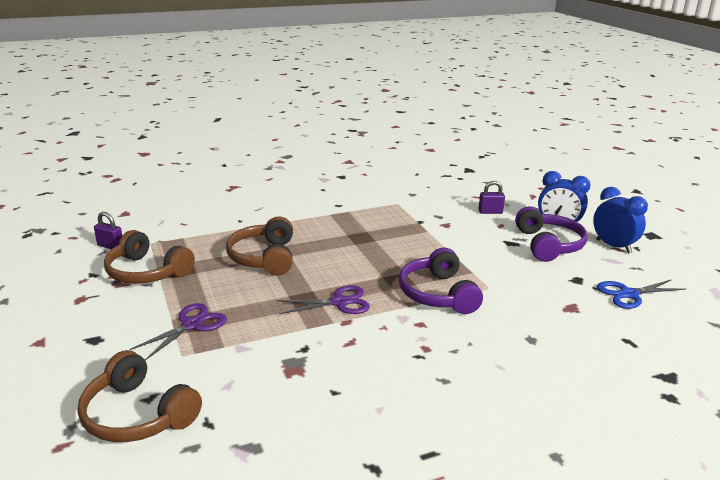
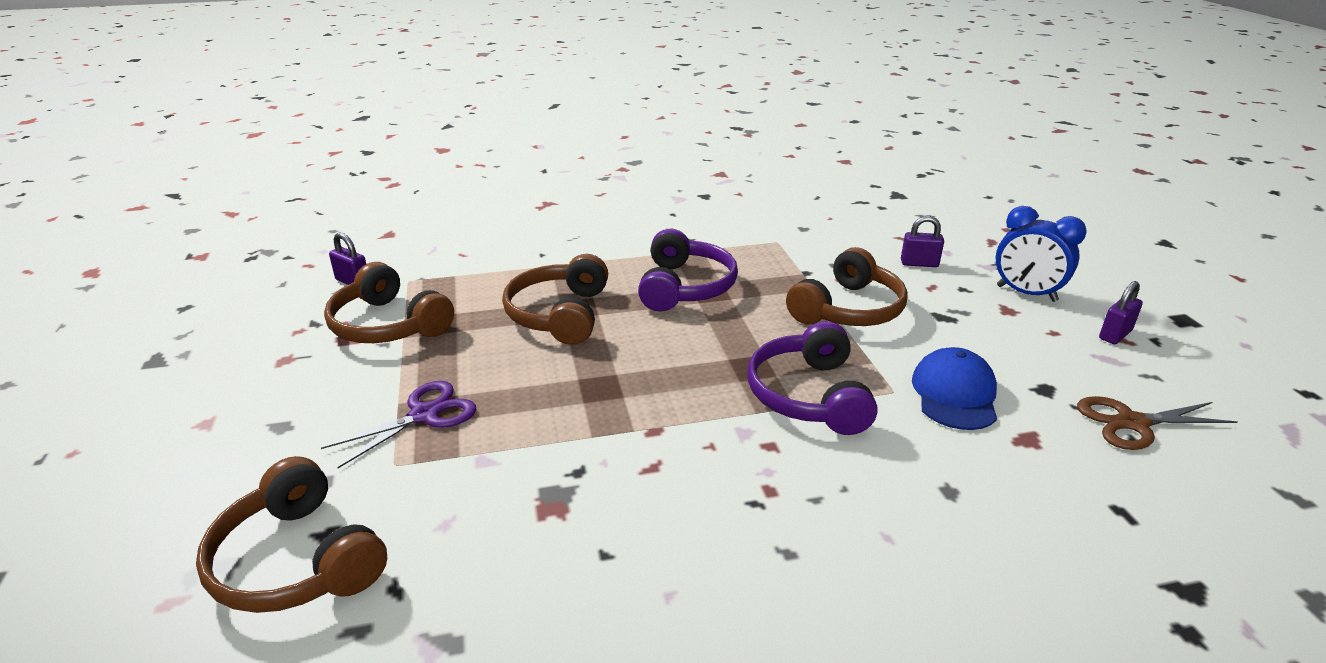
camera: 10 degrees right, 5 degrees up
purple scissors [277,285,370,314] -> none
purple headphones [515,206,588,262] -> purple headphones moved to [638,228,738,312]
blue clock [593,187,648,253] -> purple padlock [1099,281,1143,344]
blue scissors [597,279,686,309] -> brown scissors [1077,396,1238,450]
none -> brown headphones [786,247,908,326]
none -> blue cap [912,347,997,430]

